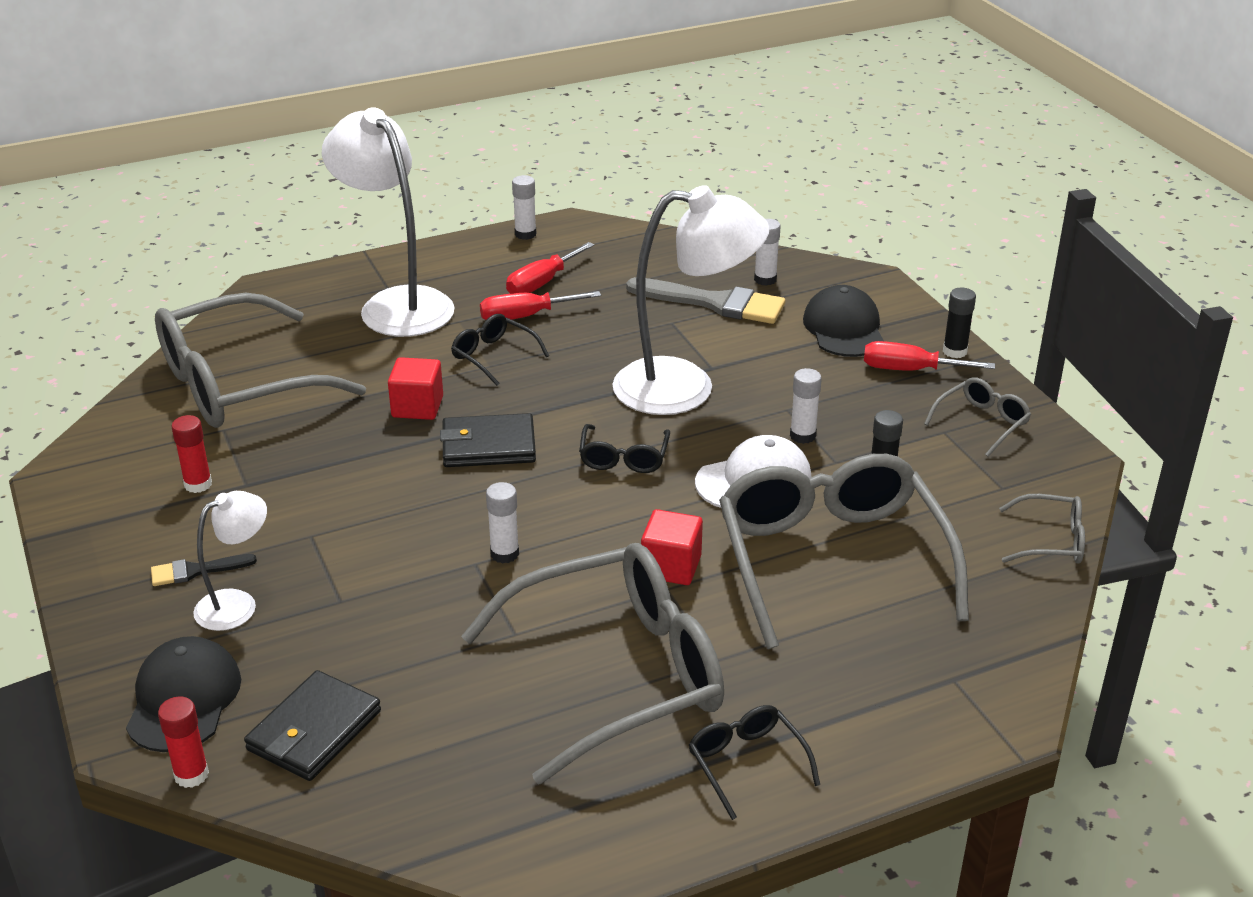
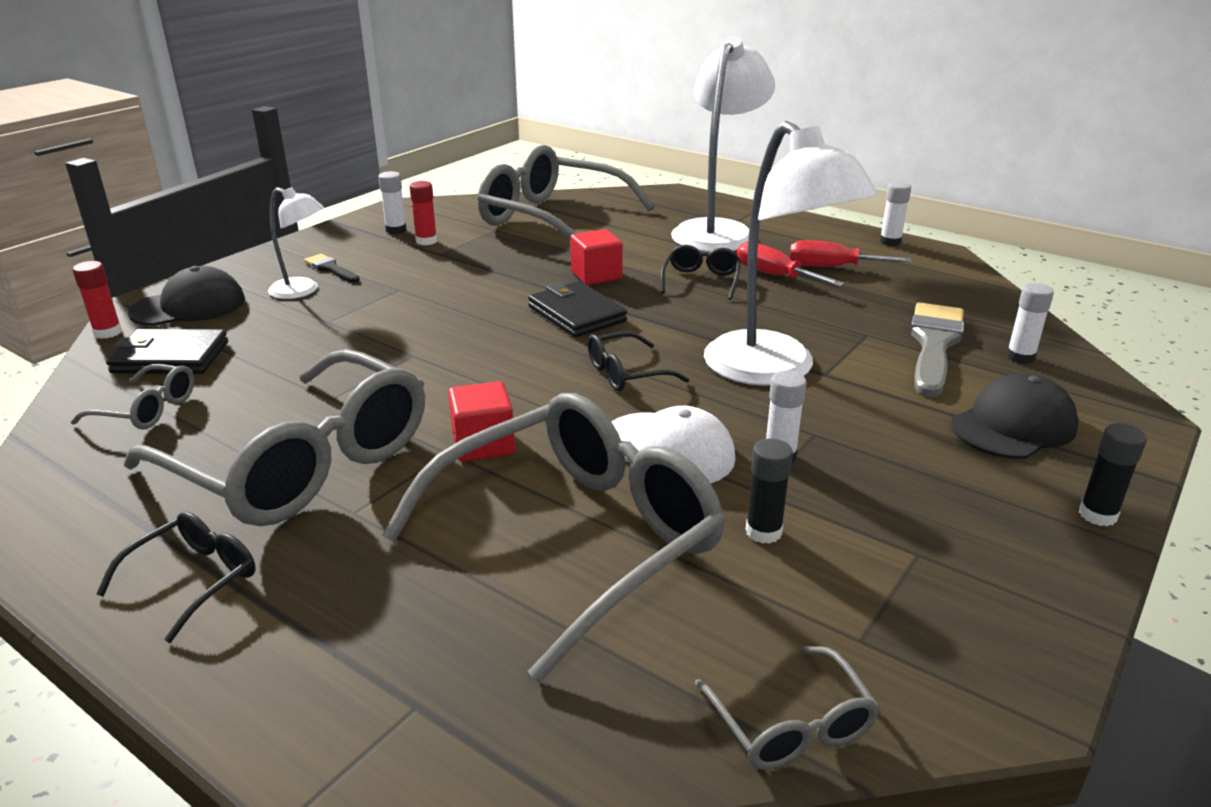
camera: 60 degrees right, 5 degrees down
white glue stick [486,482,519,563] -> white glue stick moved to [378,171,407,234]
grey brush [626,277,785,324] -> grey brush turned 150 degrees counterclockwise [910,302,964,397]
red screwdriver [864,341,995,371] -> none
grey glasses [924,377,1031,457] -> grey glasses moved to [71,364,194,429]

